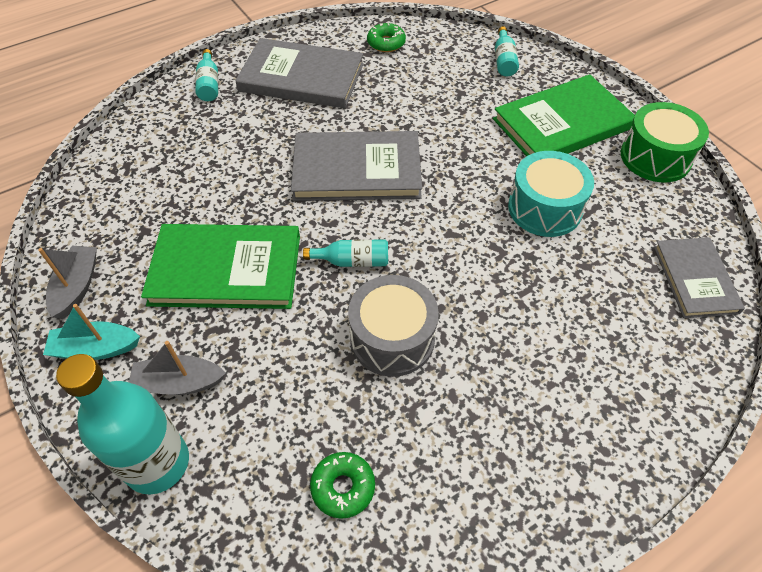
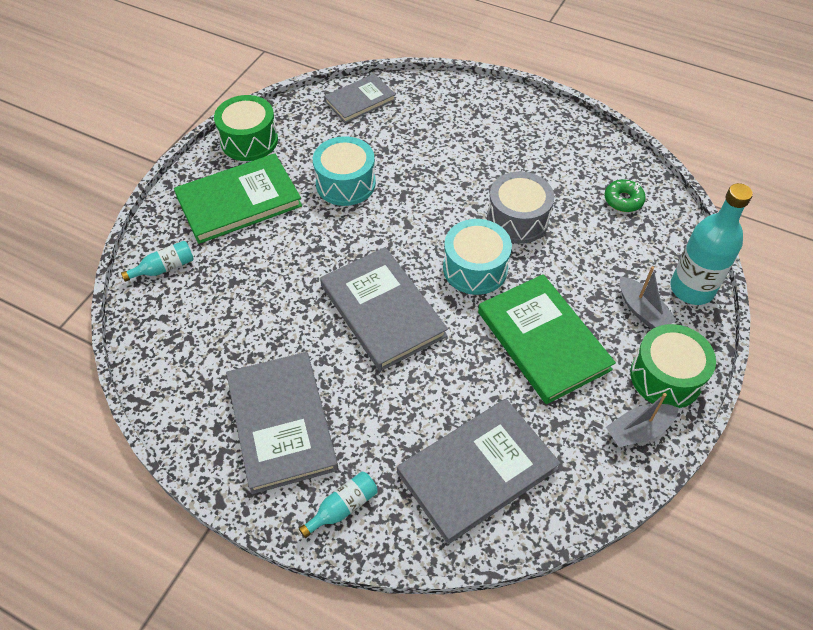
camera: 120 degrees left, 0 degrees up
turquoise boat [43,304,140,360] -> green drum [630,324,716,408]
turquoise bottle [303,239,388,267] -> turquoise drum [443,219,512,295]
green donut [367,23,406,52] -> none
green book [493,74,635,156] -> green book turned 60 degrees counterclockwise [174,153,302,244]
none -> grey book [397,399,561,544]

